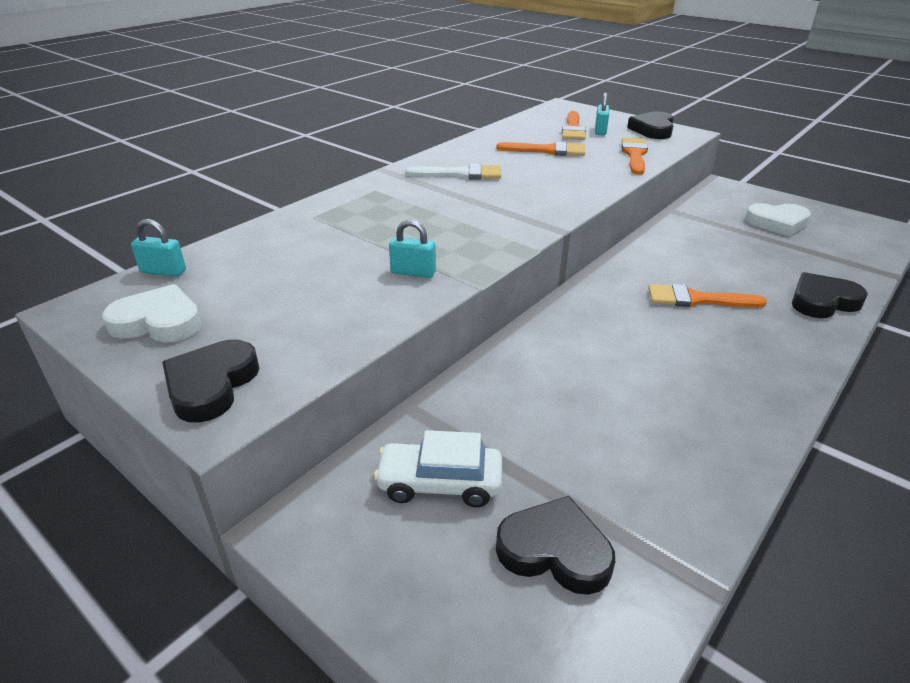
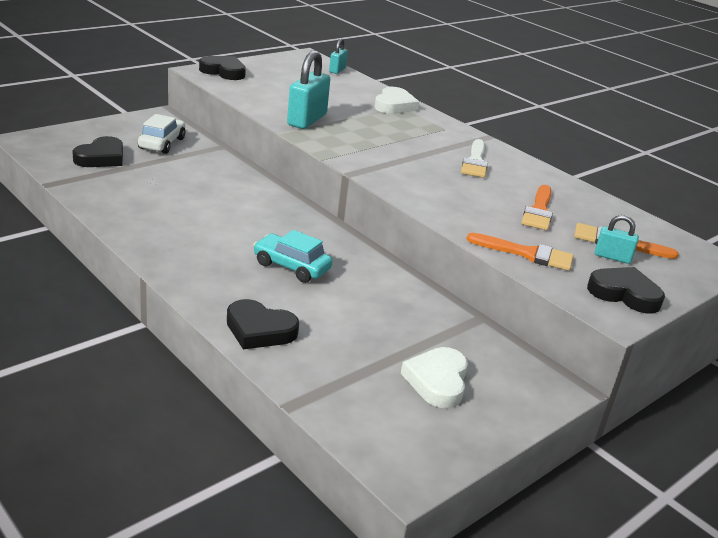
camera: 95 degrees right, 5 degrees down
white heart [102,284,202,343] -> white heart moved to [374,87,419,114]
turquoise padlock [389,220,436,278] -> turquoise padlock [287,50,330,129], size x1.86
orange brush [648,284,767,308] -> turquoise car [253,230,333,283]
black heart [792,272,868,318] -> black heart turned 120 degrees clockwise [227,299,299,349]

